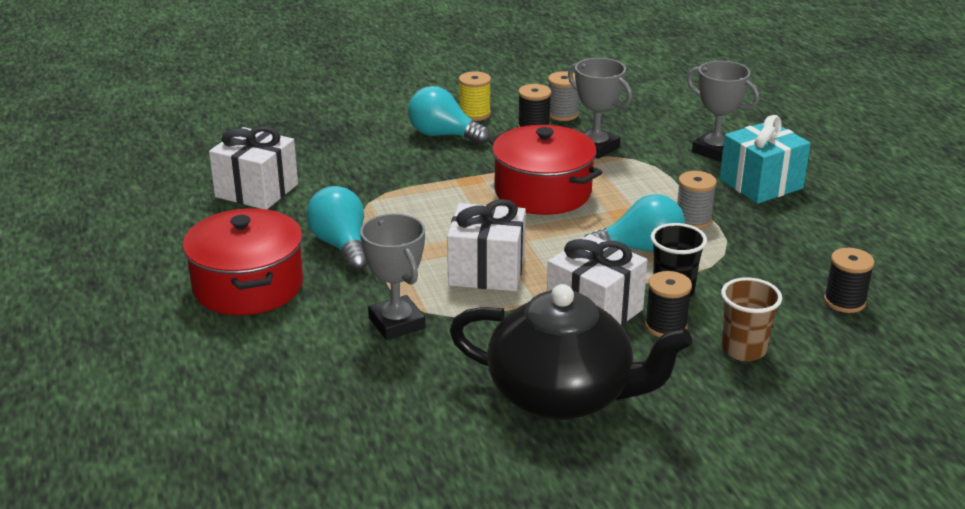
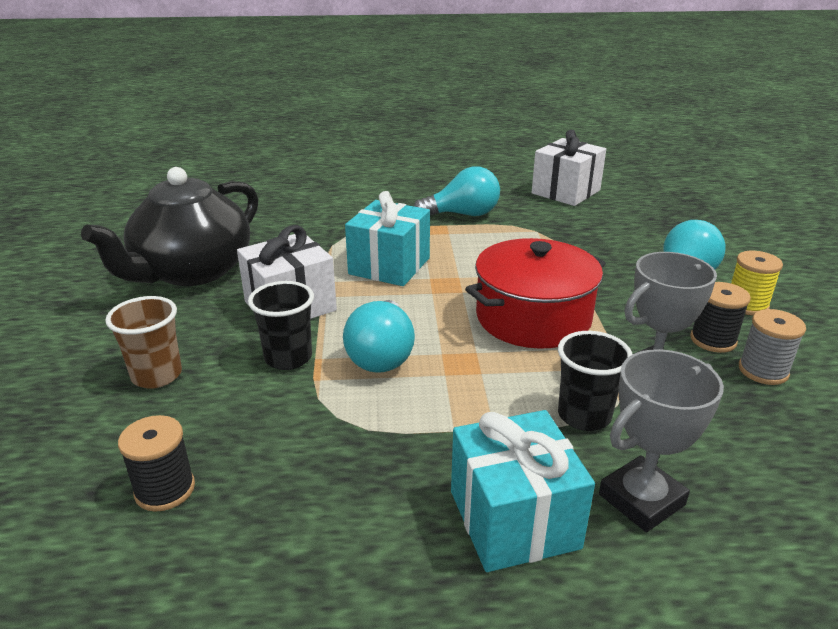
camera: 105 degrees right, 0 degrees up
red pot [183,208,303,315] -> none
grey trophy [360,214,425,340] -> none
white gift [447,199,526,291] -> turquoise gift [345,191,430,286]
black spool [645,271,692,337] -> none
grey spool [677,171,717,229] -> none
none -> black cup [558,331,632,431]

